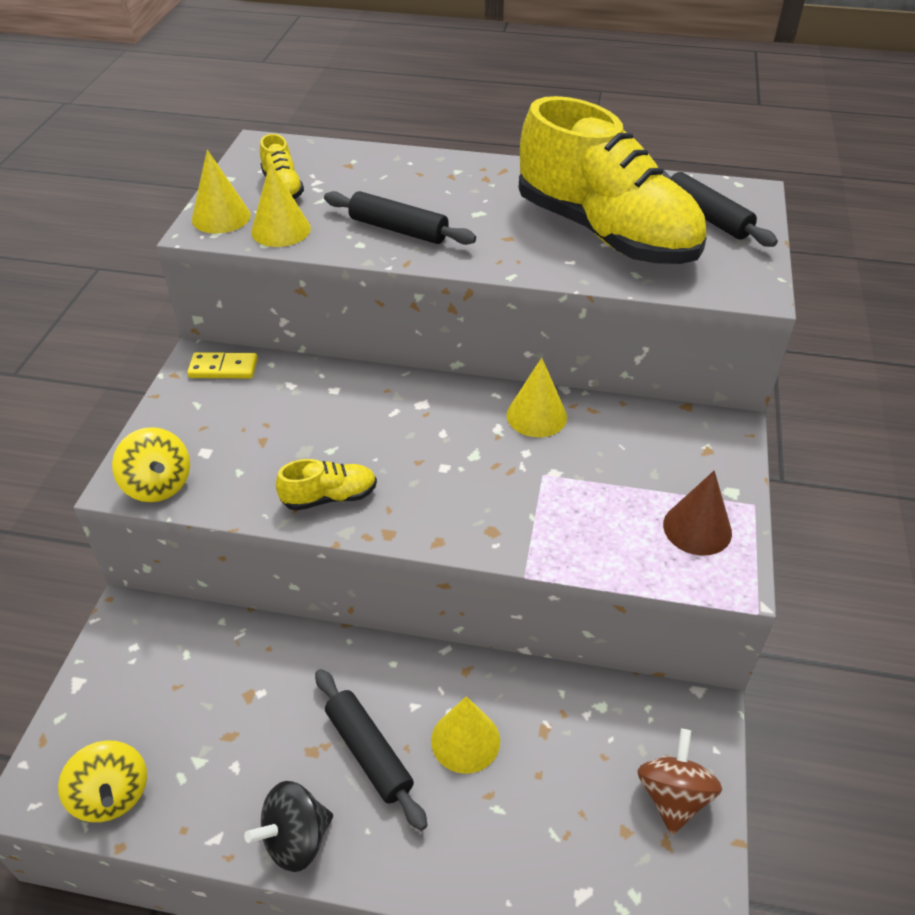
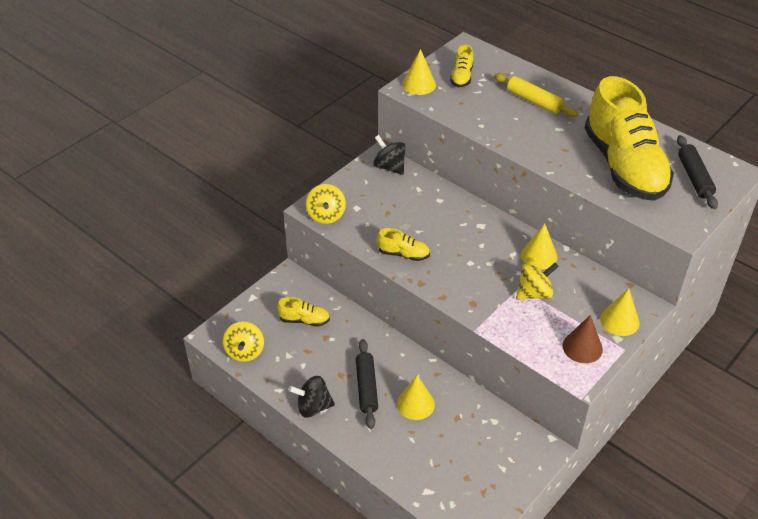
camera: 30 degrees right, 0 degrees up
yellow domino [187,352,258,379] -> black spinning top [374,135,406,175]
yellow cone [251,162,311,247] -> yellow cone moved to [600,288,640,336]
black rolling pin [324,191,476,245] -> none
brown spinning top [637,729,722,835] -> none
none -> yellow shoe [277,297,330,326]
none -> yellow rolling pin [494,73,578,117]
none -> yellow spinning top [516,263,559,300]

